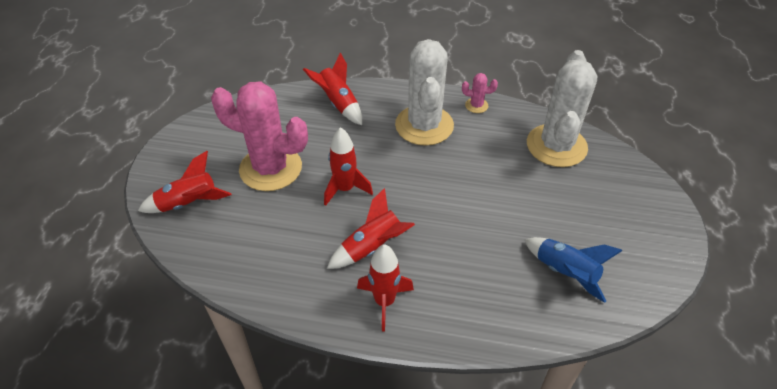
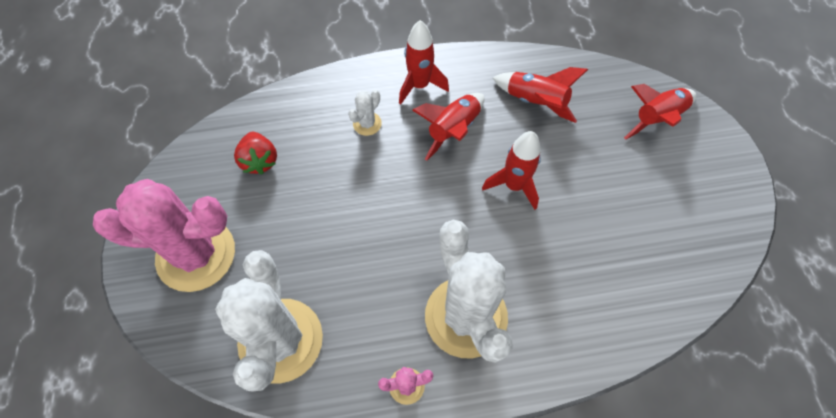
camera: 160 degrees right, 15 degrees up
pink cactus [211,82,308,191] -> pink cactus moved to [93,179,235,292]
red rocket [303,52,362,125] -> red rocket moved to [492,67,588,123]
blue rocket [525,237,623,303] -> red strawberry [234,132,277,175]
none -> white cactus [348,90,382,136]

